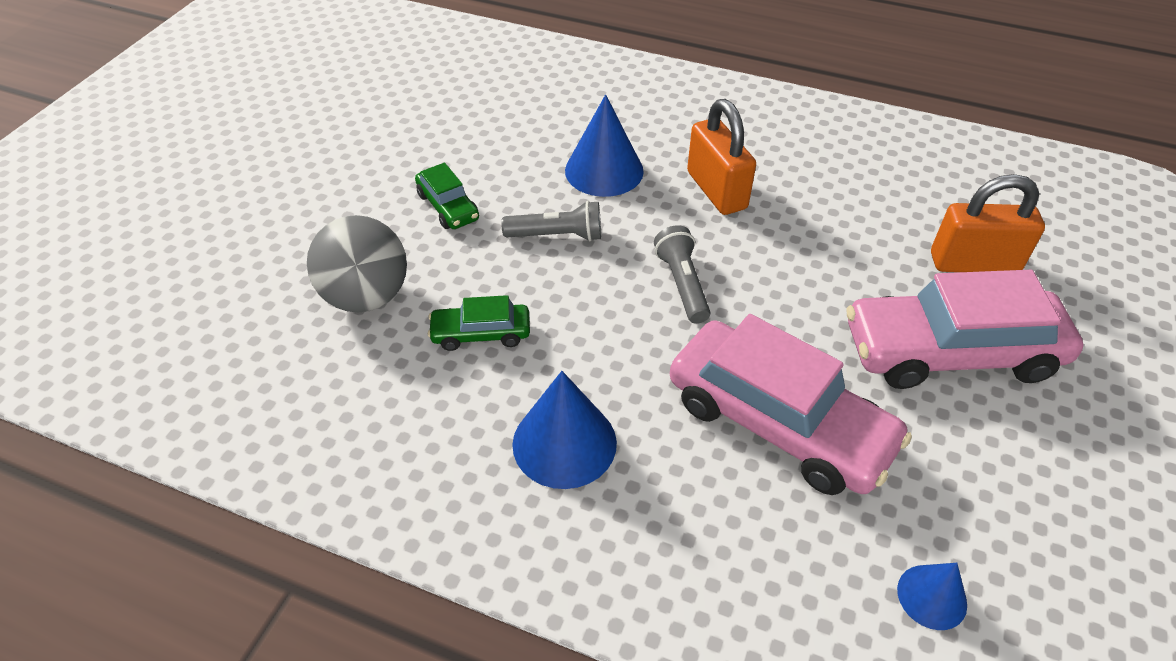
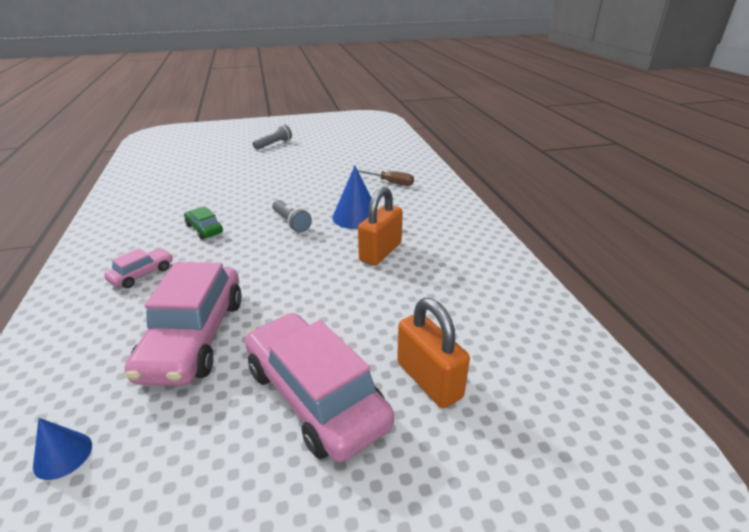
camera: 55 degrees right, 15 degrees down
grey ball [307,215,407,312] -> none
green car [415,163,479,229] -> none
blue cone [512,371,617,489] -> pink car [104,248,173,288]
grey flashlight [654,225,710,324] -> grey flashlight moved to [253,124,292,150]
none -> brown screwdriver [358,170,414,186]

